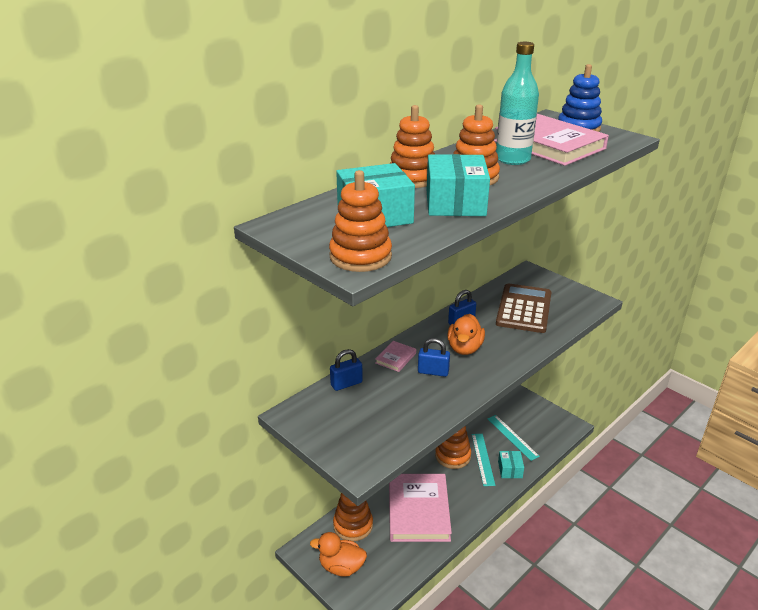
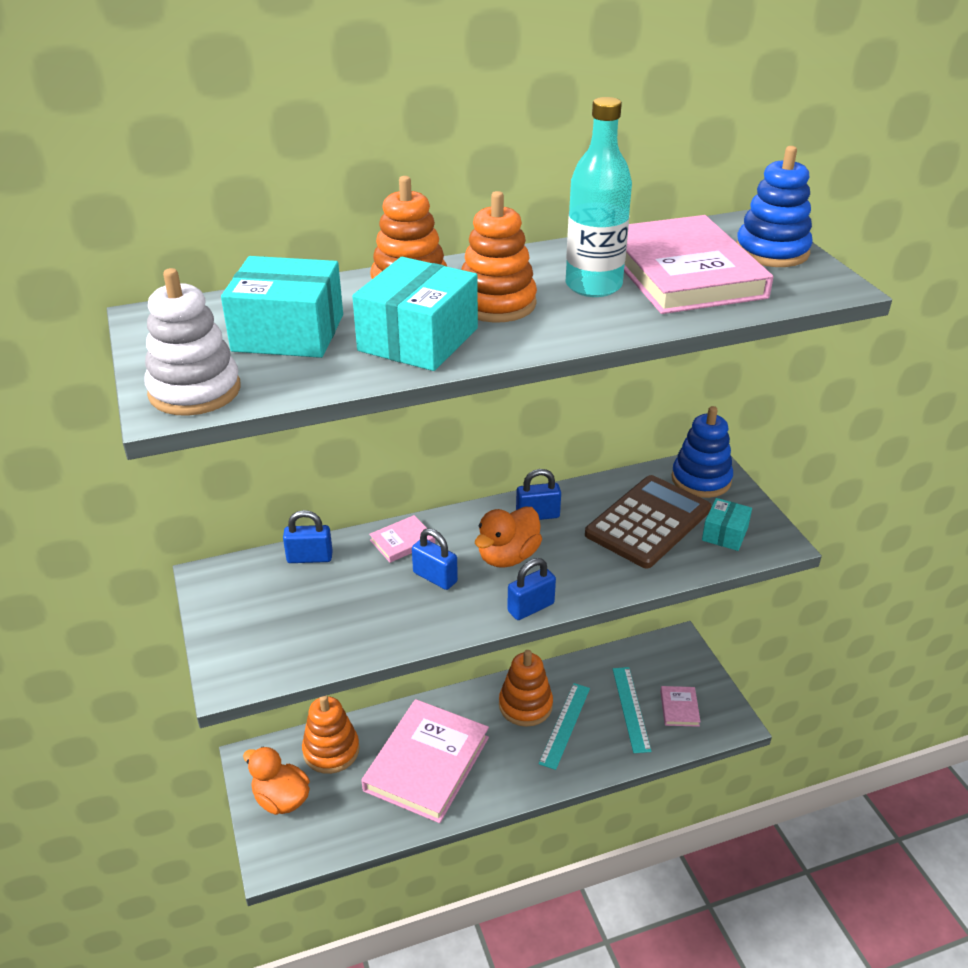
camera: 25 degrees right, 5 degrees up
orange stacking toy [329,170,392,272] -> white stacking toy [144,268,241,416]
turquoise box [498,451,524,478] -> turquoise box moved to [702,498,752,551]
none -> blue padlock [507,558,556,620]
none -> pink book [660,686,701,727]
none -> blue stacking toy [671,406,733,498]

